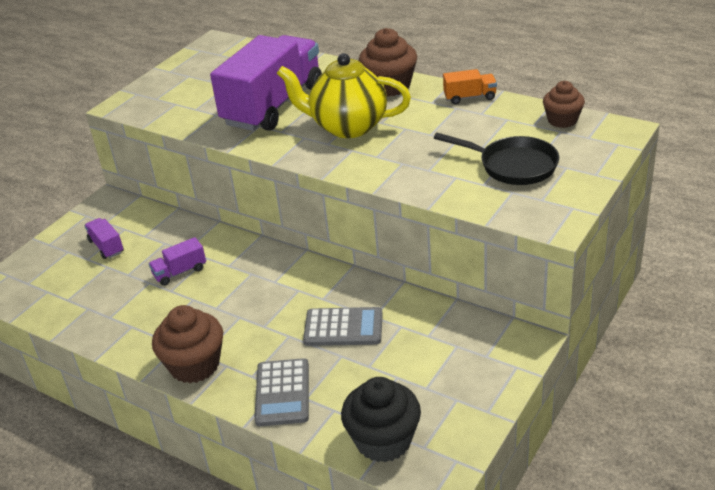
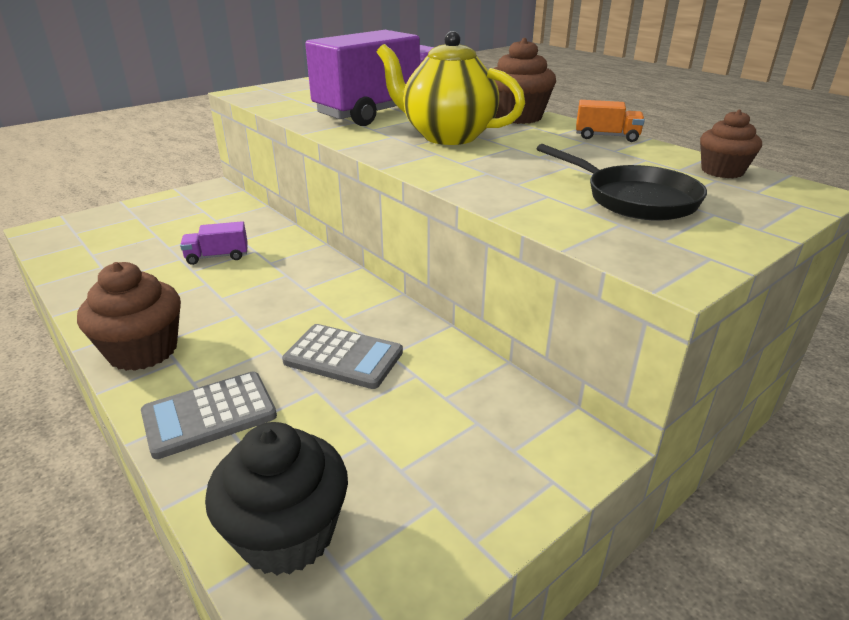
camera: 15 degrees right, 5 degrees down
purple truck [84,218,124,259] -> none
grey calculator [254,358,309,426] -> grey calculator turned 45 degrees clockwise [141,372,277,459]

